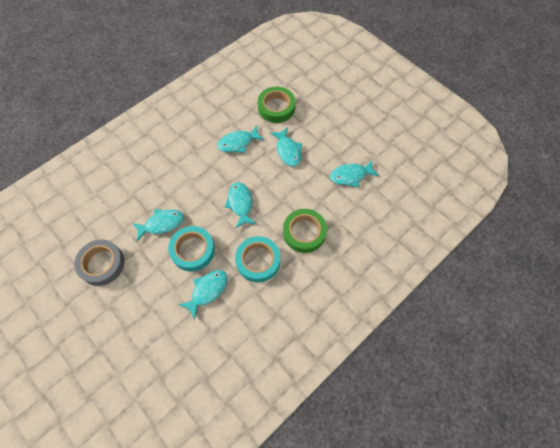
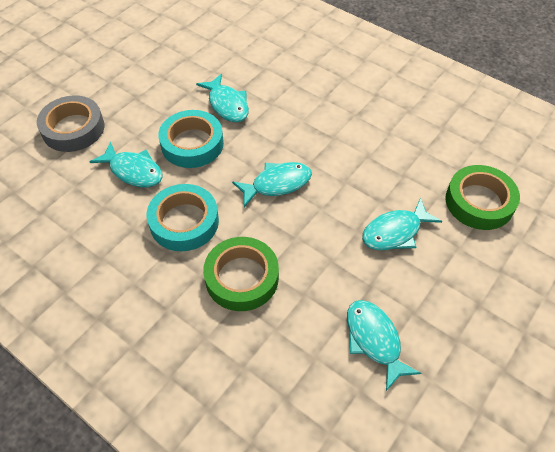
camera: 80 degrees right, 10 degrees down
grey tape [74,239,125,286] -> grey tape moved to [37,95,104,152]
turquoise fish [217,125,264,153] -> none

